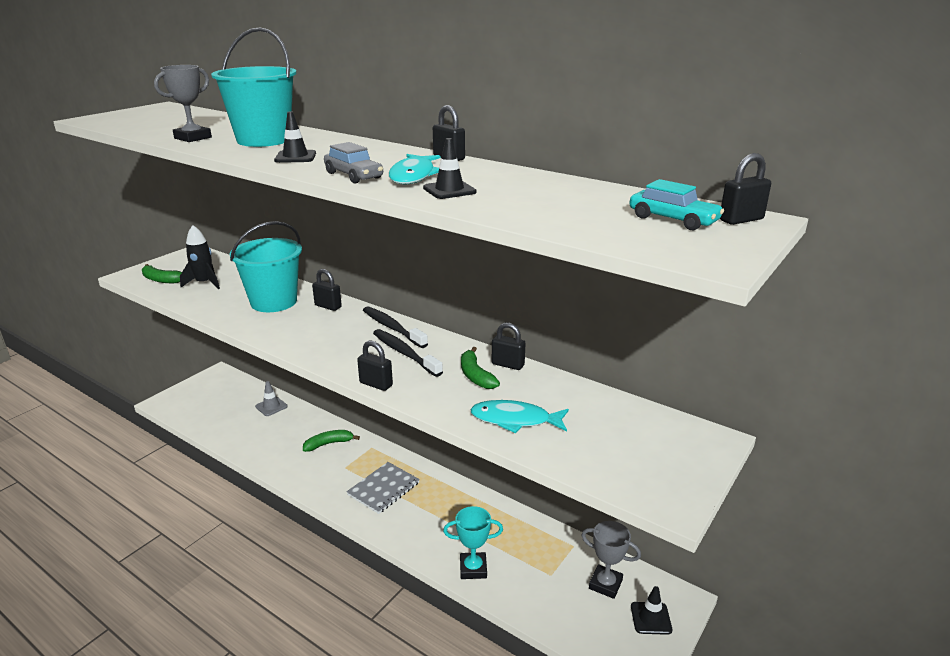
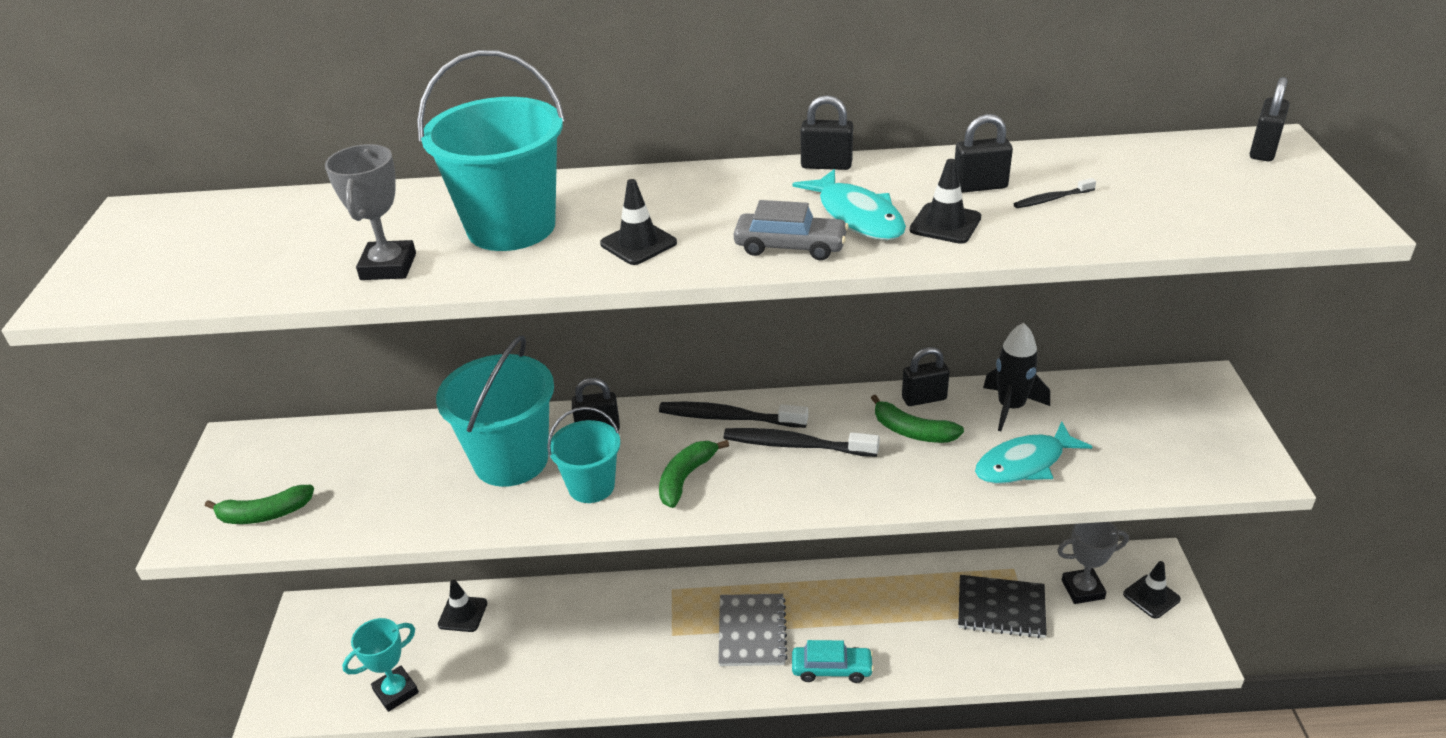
camera: 35 degrees left, 10 degrees up
black rocket [180,225,220,289] -> black rocket moved to [983,322,1050,431]
grey traffic cone [255,381,288,416] -> black traffic cone [438,580,487,632]
green banana [303,430,360,452] -> green banana moved to [659,440,729,508]
black padlock [357,340,393,391] -> black padlock moved to [955,114,1013,193]
turquoise trophy [443,506,503,579] -> turquoise trophy moved to [342,618,419,712]
turquoise car [629,179,724,230] -> turquoise car moved to [792,640,874,683]
none -> turquoise bucket [547,407,620,503]
none -> black notebook [958,575,1047,638]
none -> black toothbrush [1014,178,1096,208]

